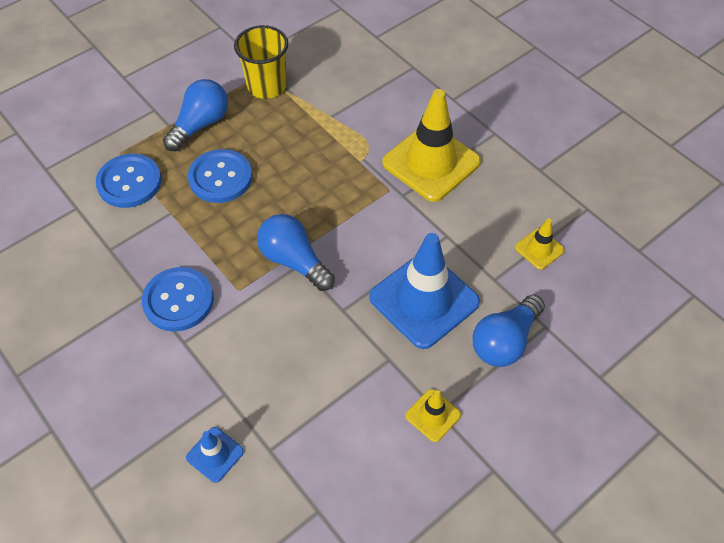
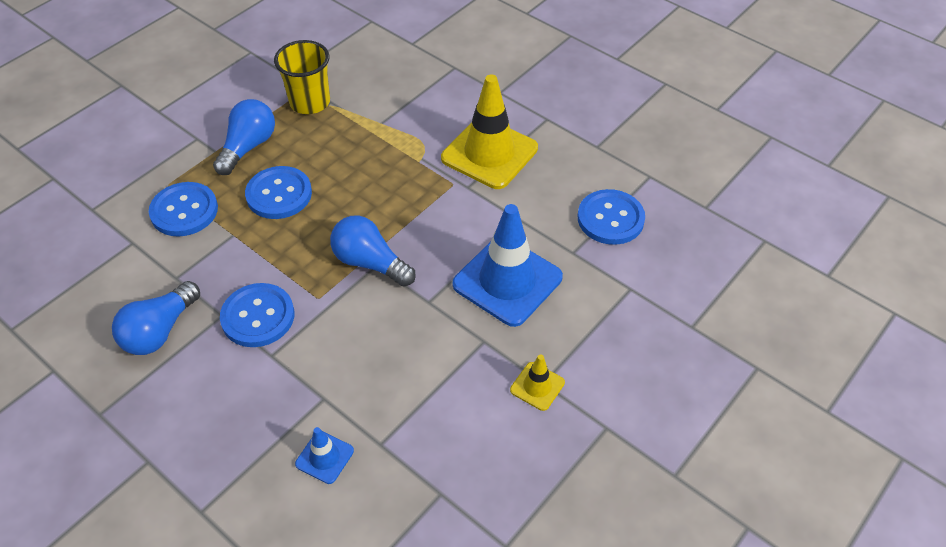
camera: 10 degrees left, 5 degrees down
blue light bulb [473,294,545,367] -> blue light bulb moved to [112,281,200,355]
yellow traffic cone [515,219,565,270] -> blue button [578,189,645,245]

